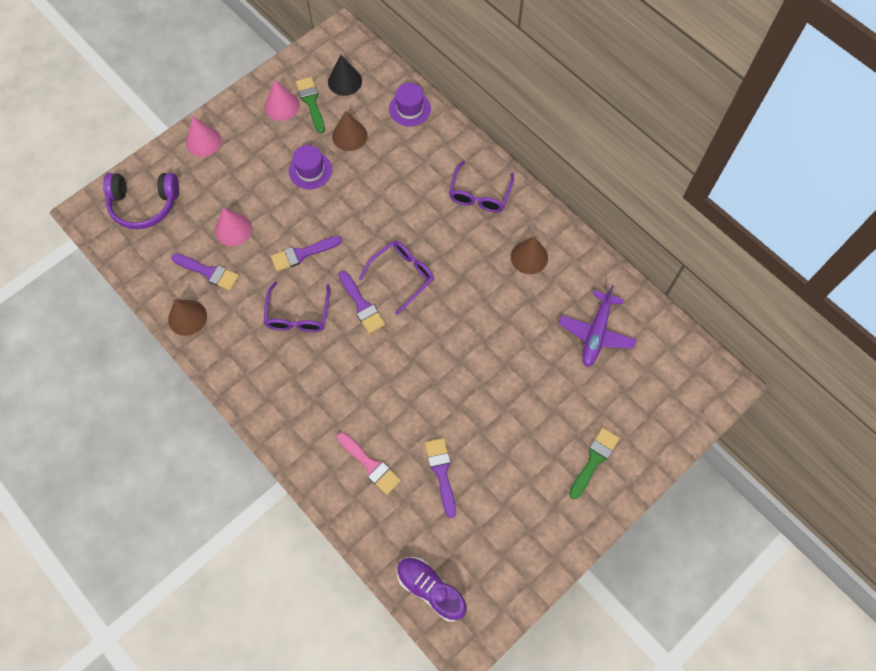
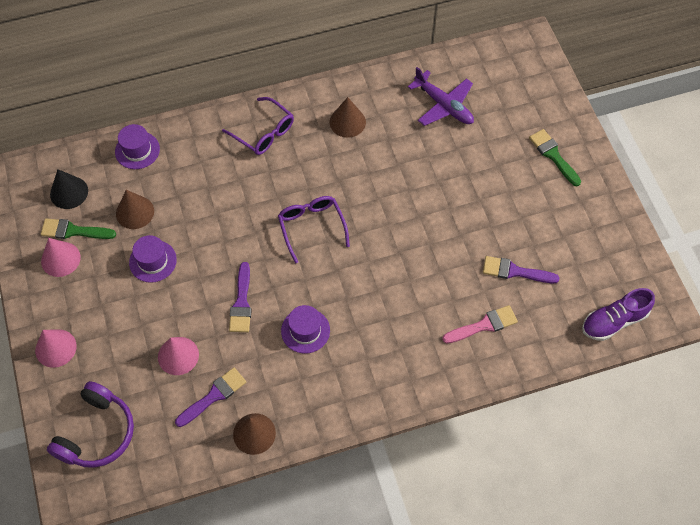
camera: 65 degrees left, 5 degrees down
purple glasses [264,282,330,332] -> purple hat [281,305,330,354]
purple brush [339,271,385,334] -> none

